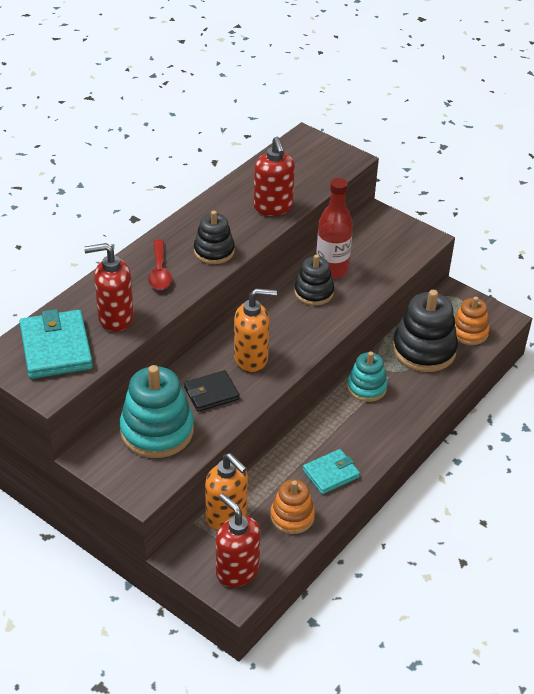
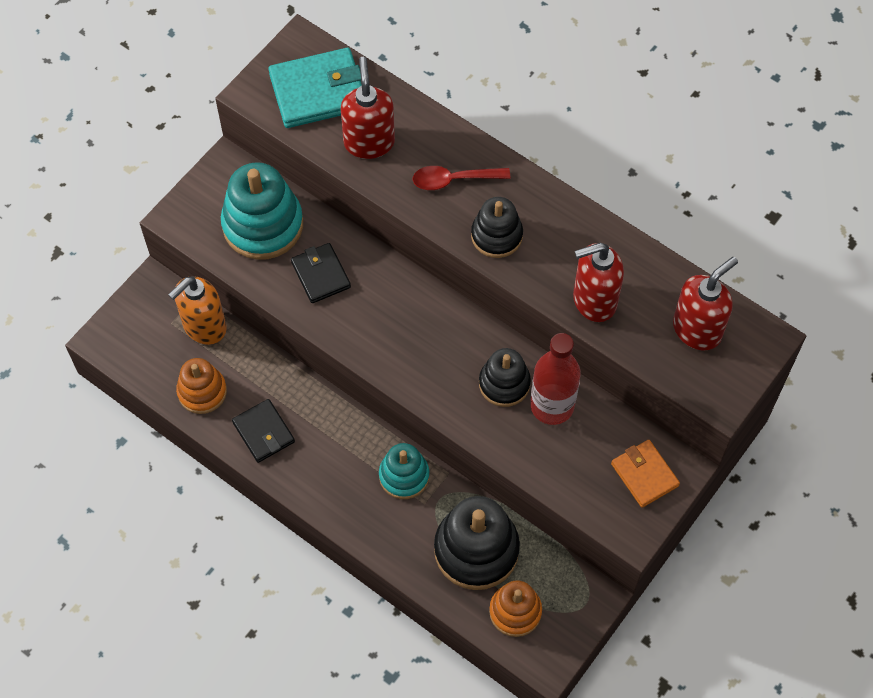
camera: 90 degrees right, 20 degrees up
red soap dispenser [216,493,261,587] -> red soap dispenser moved to [673,257,738,350]
orange soap dispenser [234,288,277,372] -> none
turquoise wallet [303,449,360,494] -> black wallet [232,399,295,463]
none -> orange wallet [611,440,680,508]

